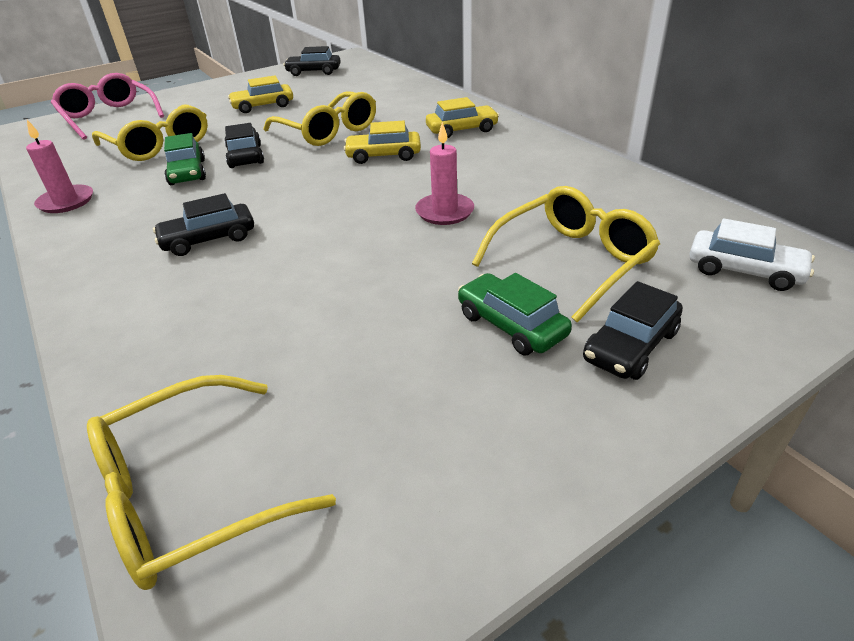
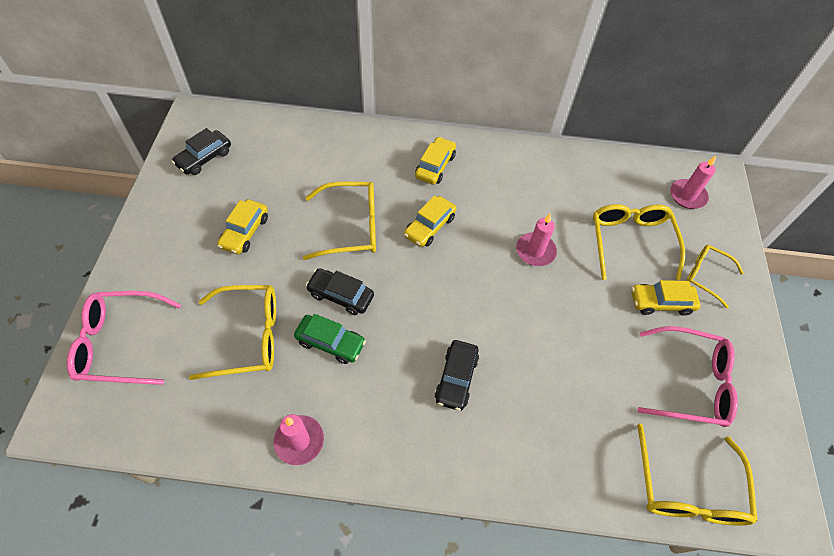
camera: 55 degrees left, 20 degrees up
green car [458,273,572,355] -> yellow car [631,280,700,316]
black car [583,281,683,380] -> yellow glasses [686,245,744,308]
white car [689,218,815,291] -> pink candle [670,156,716,209]
none -> pink glasses [638,326,738,427]

